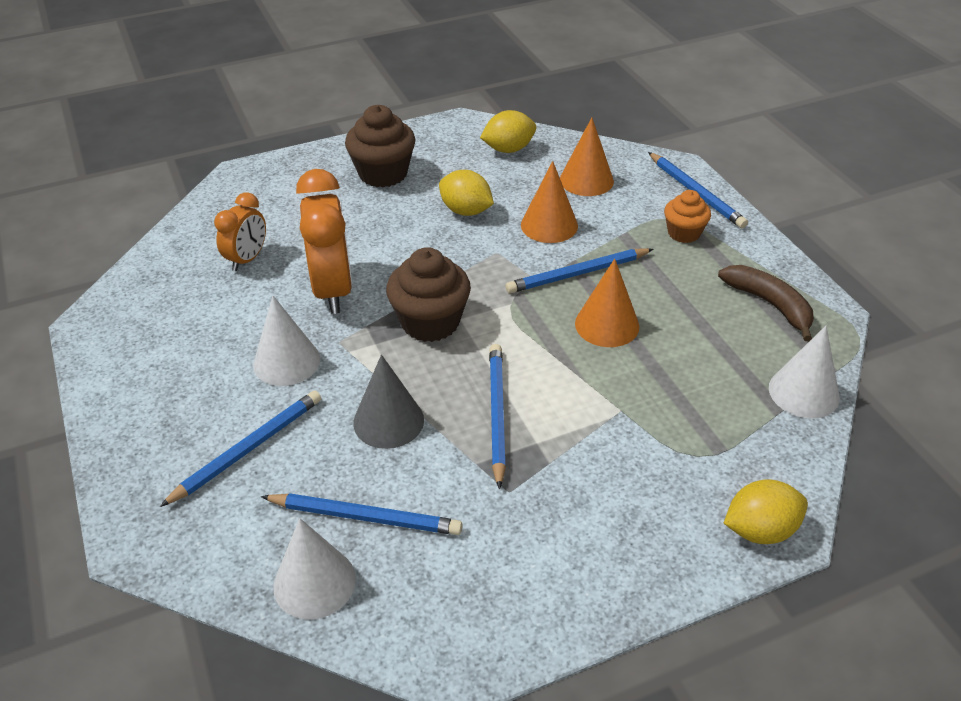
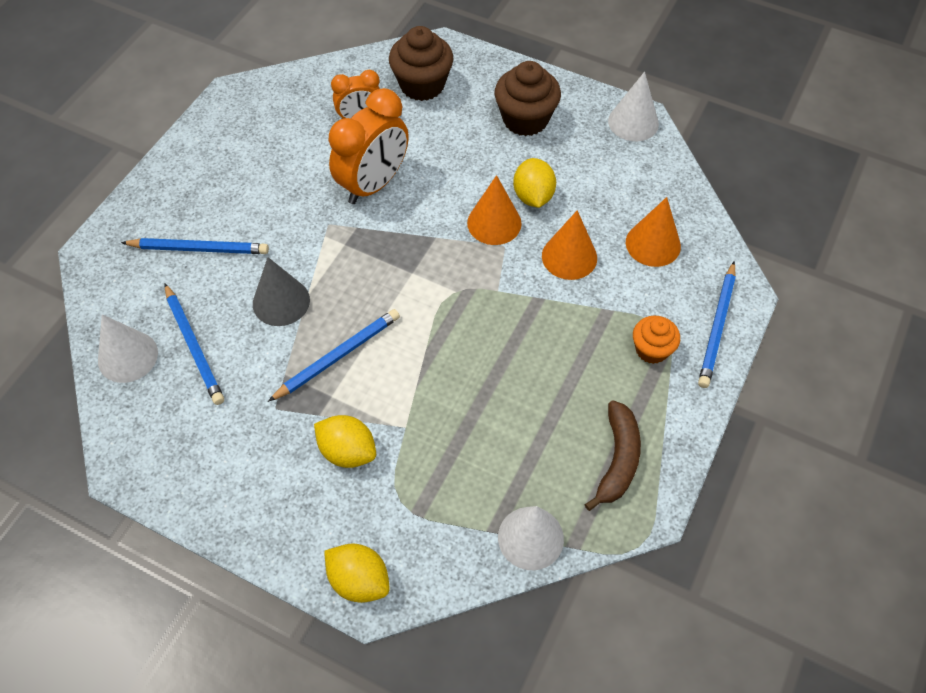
camera: 50 degrees right, 15 degrees up
white cone [253,296,320,386] -> white cone moved to [608,72,659,141]
brown cupcake [386,247,471,342] -> brown cupcake moved to [389,26,454,101]
yellow lemon [480,110,536,153] -> yellow lemon moved to [314,415,376,468]
blue pencil [506,248,653,293] -> none
orange cone [575,259,639,347] -> orange cone moved to [467,175,522,245]

